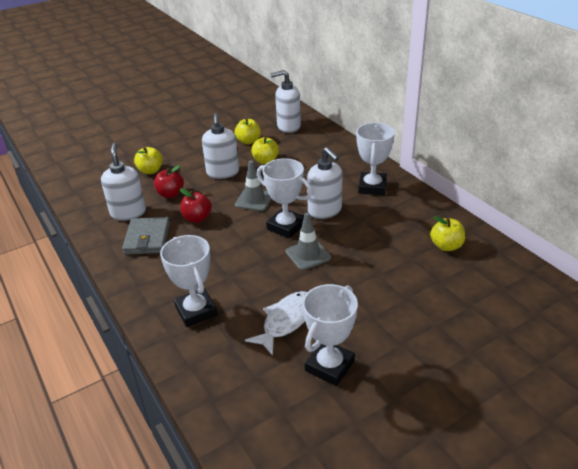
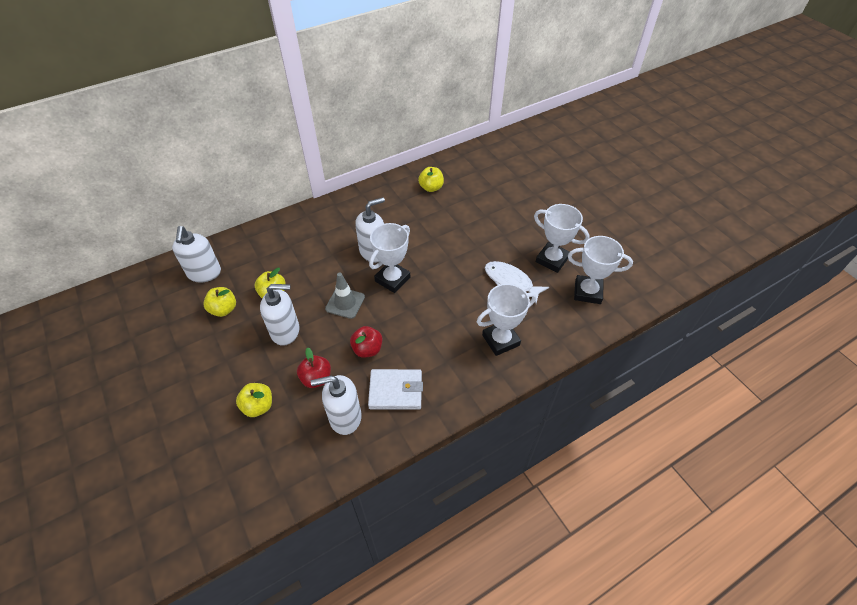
camera: 90 degrees left, 15 degrees up
grey wallet [122,217,170,255] -> white wallet [368,369,423,410]
grey traffic cone [286,213,331,270] -> none
white trophy [356,123,395,195] -> white trophy moved to [568,236,633,304]

